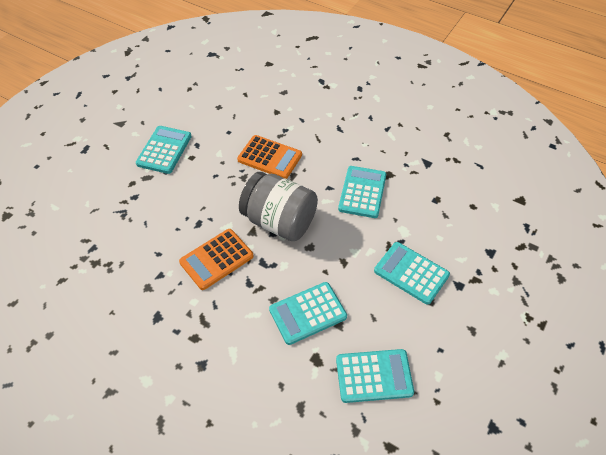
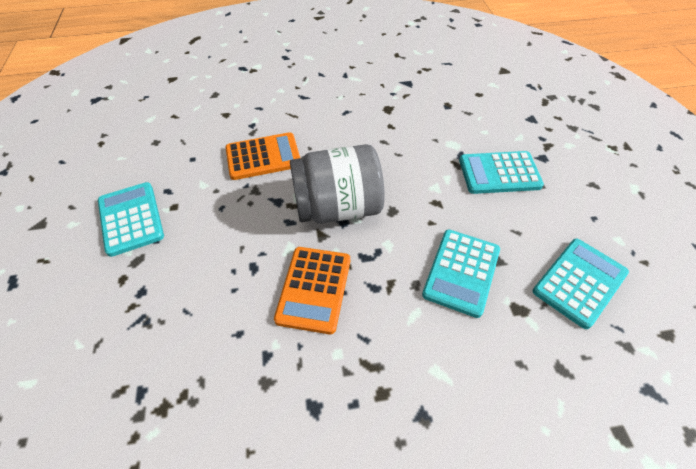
camera: 40 degrees left, 0 degrees up
turquoise calculator [338,166,386,218] -> none

